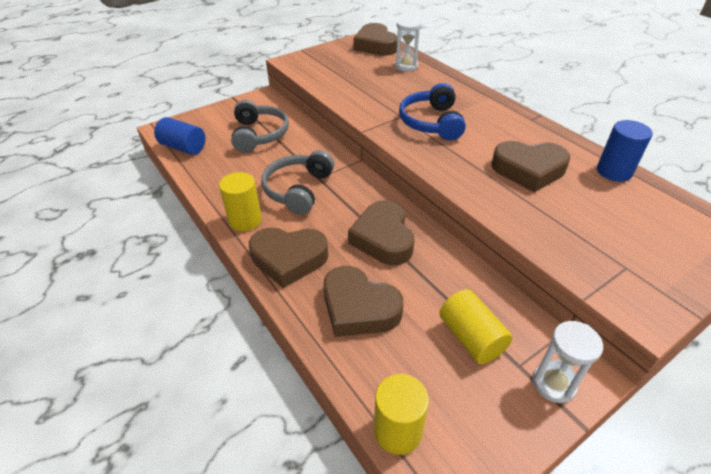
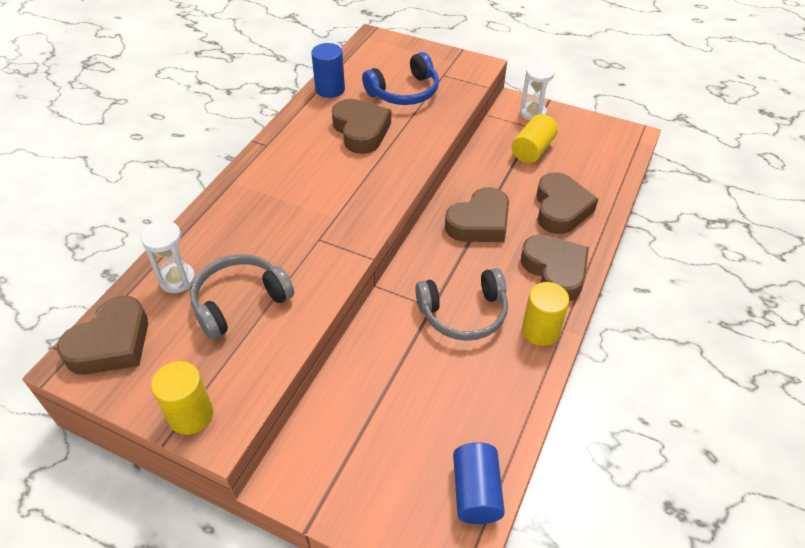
camera: 120 degrees left, 5 degrees up
grey headphones [231,100,289,153] -> grey headphones moved to [190,254,294,340]
yellow cylinder [374,374,429,455] -> yellow cylinder moved to [151,361,214,435]
blue headphones [399,83,466,141] -> blue headphones moved to [362,52,439,105]

